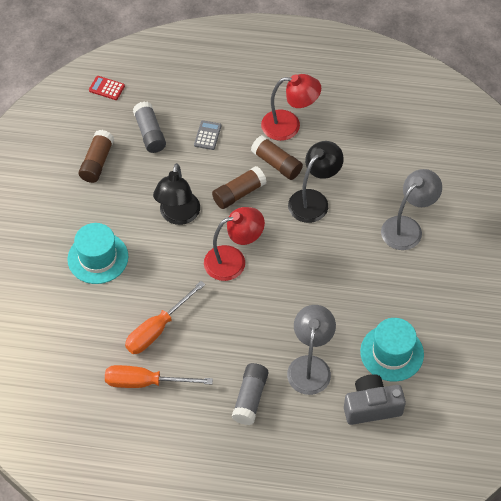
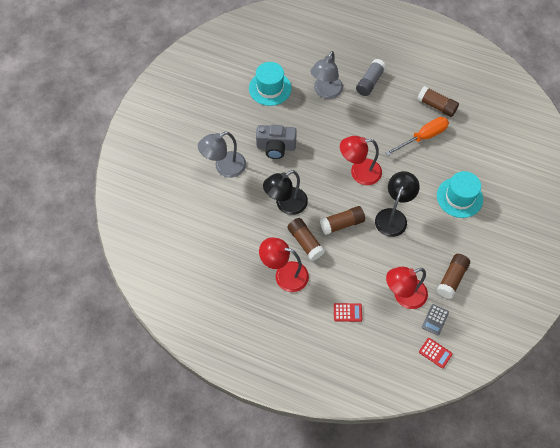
camera: 165 degrees left, 5 degrees up
orange screwdriver [105,365,213,388] -> brown glue stick [417,86,459,117]
grey glue stick [133,101,166,153] -> red lamp [386,267,428,309]
grey calculator [194,120,221,150] -> grey calculator moved to [422,304,449,335]
grey camera [344,374,406,425] -> grey camera moved to [256,125,297,159]
none -> red calculator [334,303,362,322]

